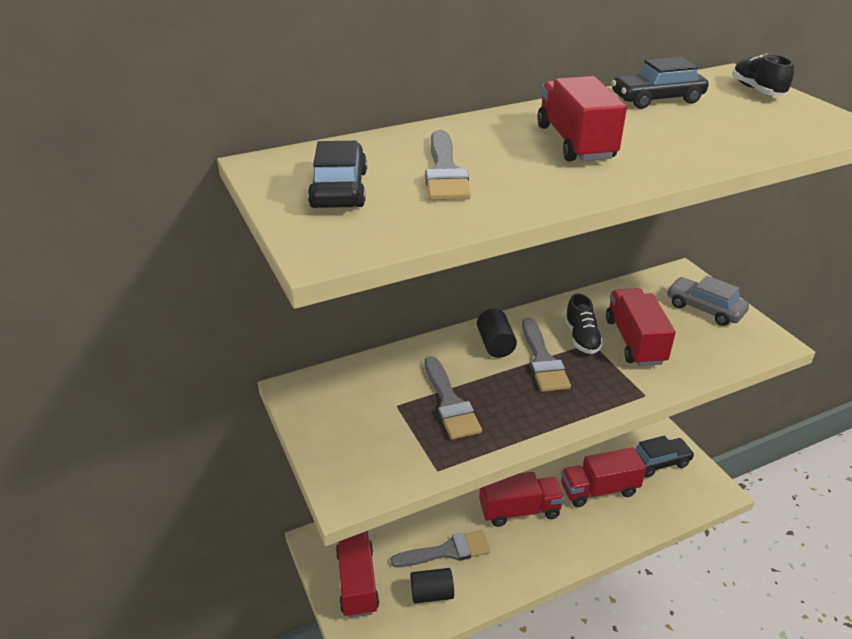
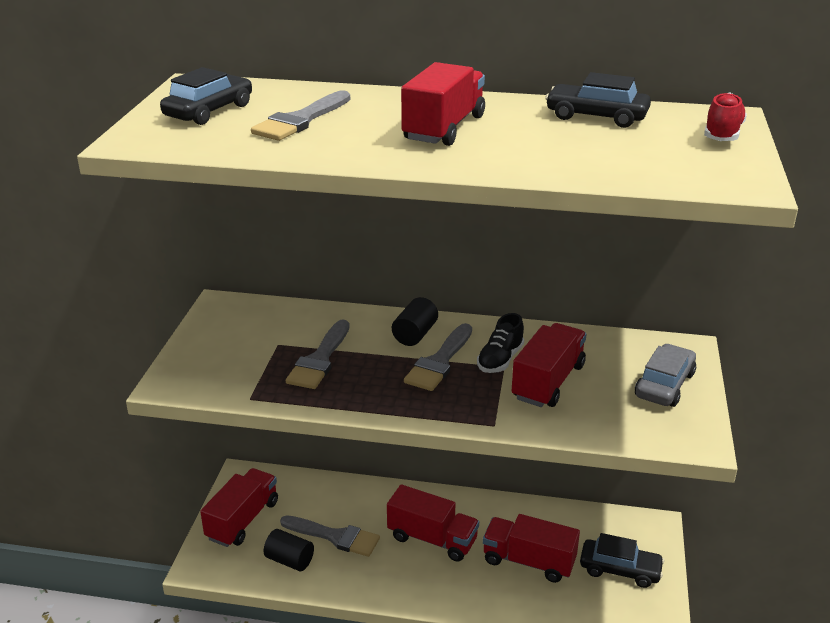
camera: 35 degrees right, 5 degrees down
grey car [667,276,749,326] -> grey car turned 45 degrees clockwise [635,344,696,407]
black shoe [732,53,794,96] -> red shoe [704,93,747,141]

